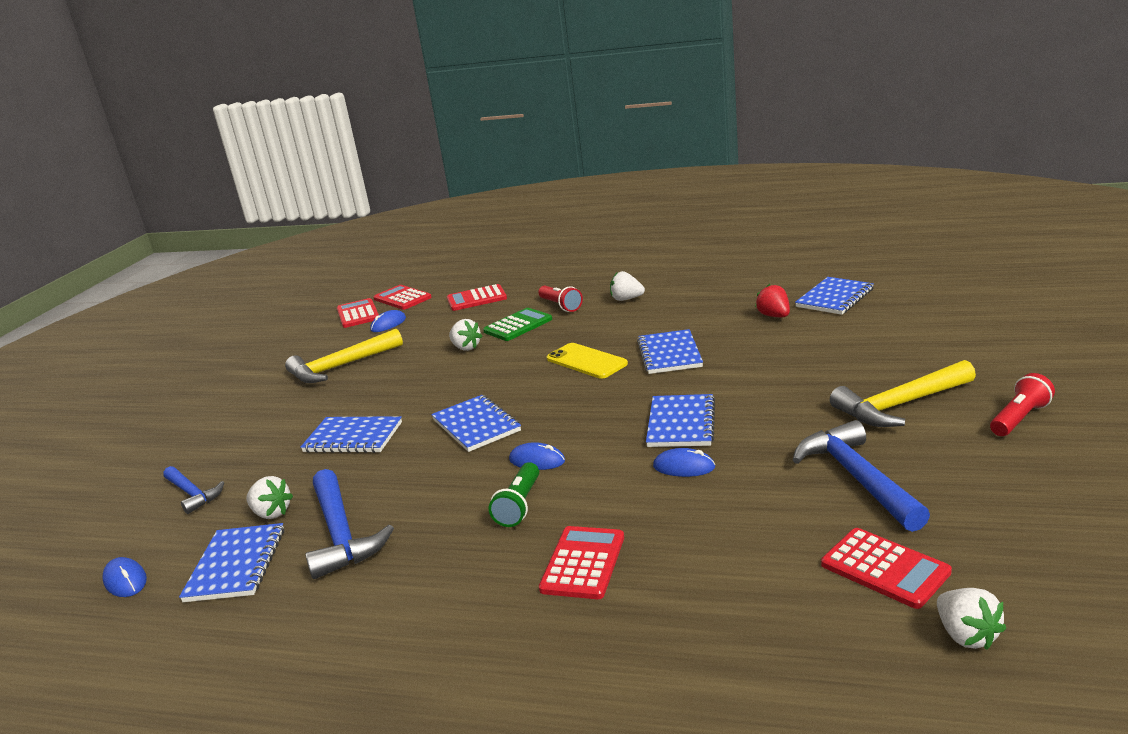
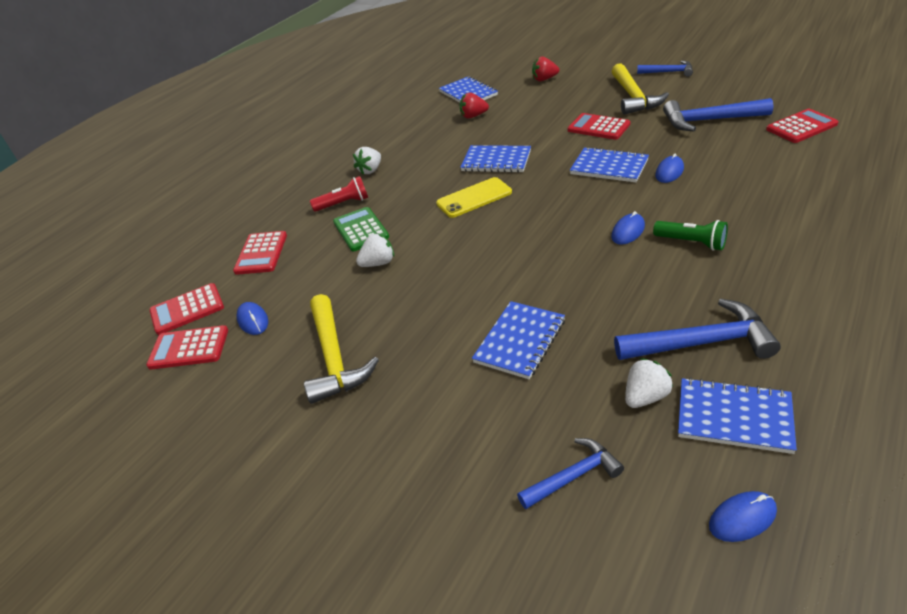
camera: 70 degrees left, 15 degrees up
blue notebook [431,395,521,452] -> none
red calculator [539,526,624,599] -> red calculator moved to [568,113,630,140]
white strawberry [937,588,1006,650] -> none
red flashlight [990,373,1055,436] -> blue hammer [637,61,693,77]
none -> red strawberry [532,57,559,81]

